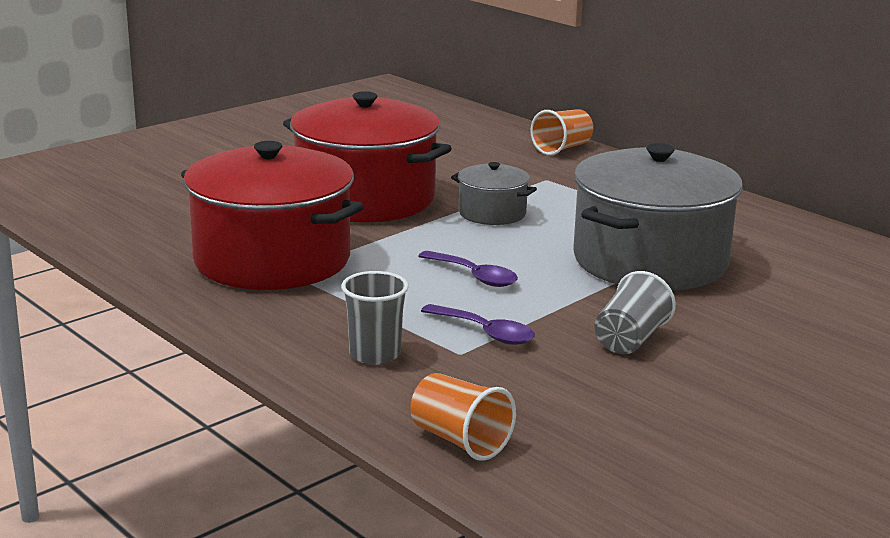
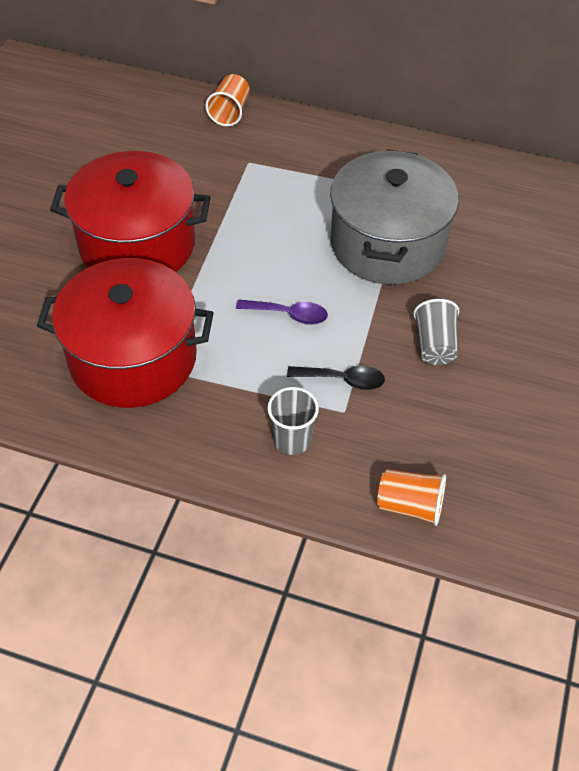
camera: 30 degrees left, 30 degrees up
purple spoon [421,304,535,345] -> black spoon [287,365,385,390]
grey pot [451,162,537,225] -> none

